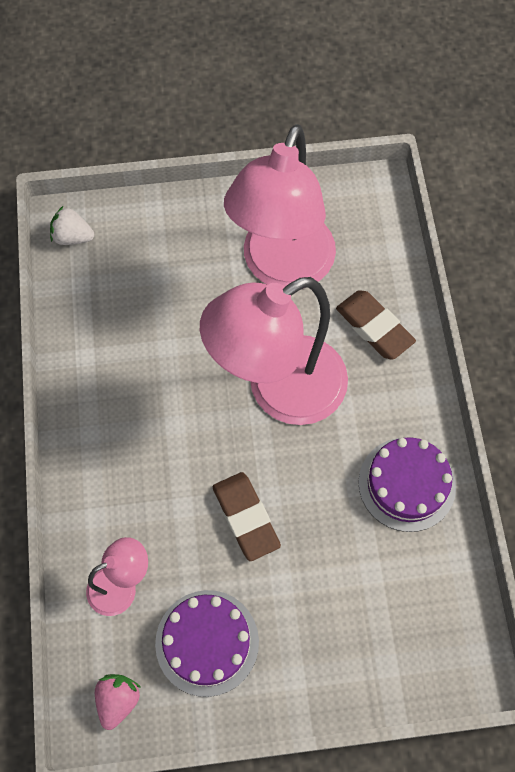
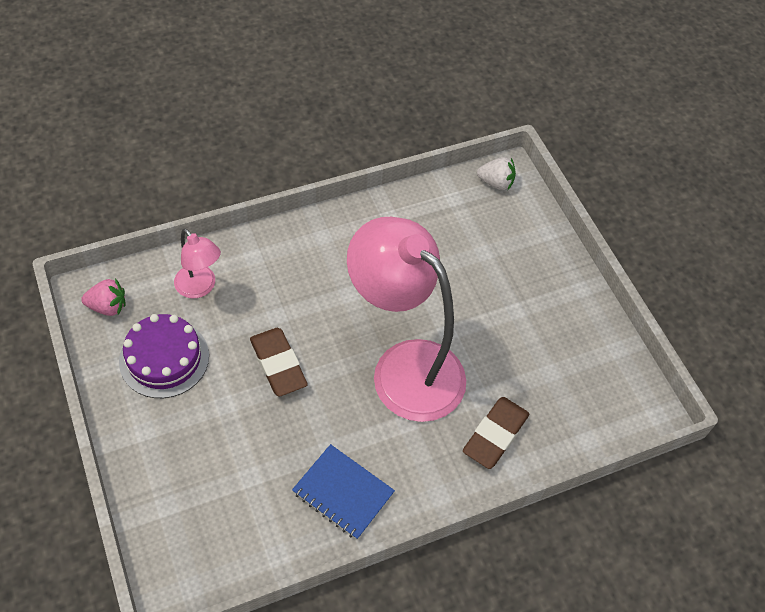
camera: 70 degrees right, 10 degrees down
white strawberry [50,206,94,245] -> white strawberry turned 105 degrees clockwise [477,157,516,190]
brown eraser [213,472,281,561] -> brown eraser turned 75 degrees counterclockwise [250,328,308,397]
pink lamp [224,124,336,286] -> none
purple cake [358,437,456,532] -> blue notebook [292,444,395,540]

